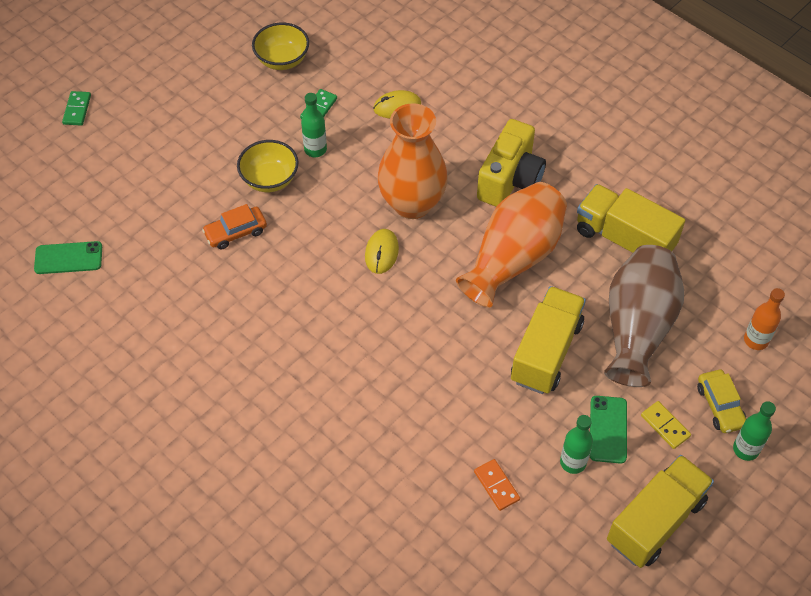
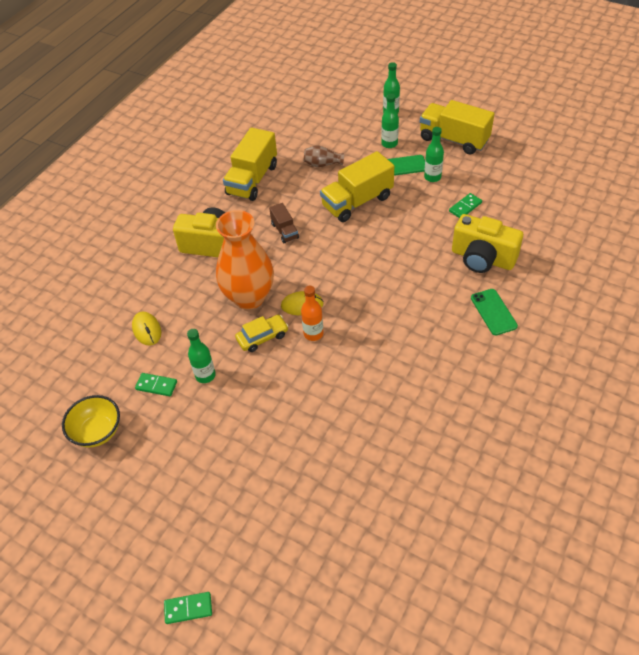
camera: 100 degrees left, 5 degrees down
green phone [34,241,102,274] -> green phone moved to [471,289,518,335]
orange car [202,204,267,249] -> none
yellow bowl [237,140,299,192] -> none
orange vase [456,182,567,308] -> brown truck [269,203,299,244]
orange domino [474,459,520,511] -> green domino [449,193,482,218]
yellow truck [511,286,586,394] -> yellow truck turned 45 degrees counterclockwise [320,151,394,222]
brown vase [604,245,684,387] -> brown vase [303,145,344,167], size x0.44
yellow domino [641,401,691,449] -> green bottle [381,94,399,148]
yellow car [697,370,747,433] -> yellow car moved to [235,315,288,352]
orange bottle [744,288,785,350] -> orange bottle moved to [301,285,323,341]
none -> yellow camera [452,214,523,273]

